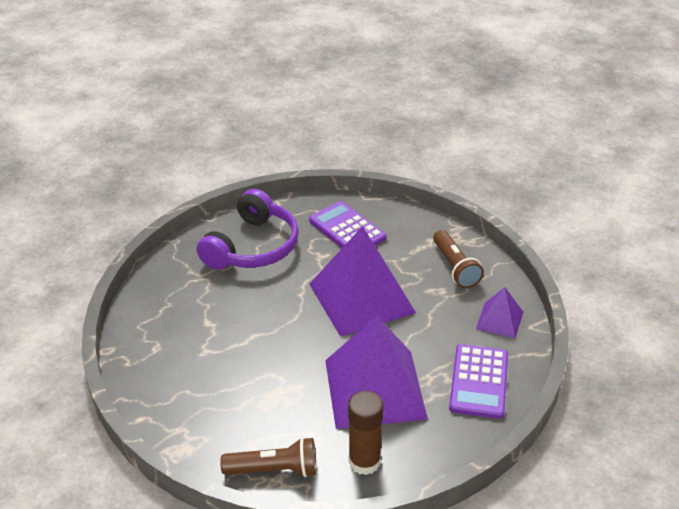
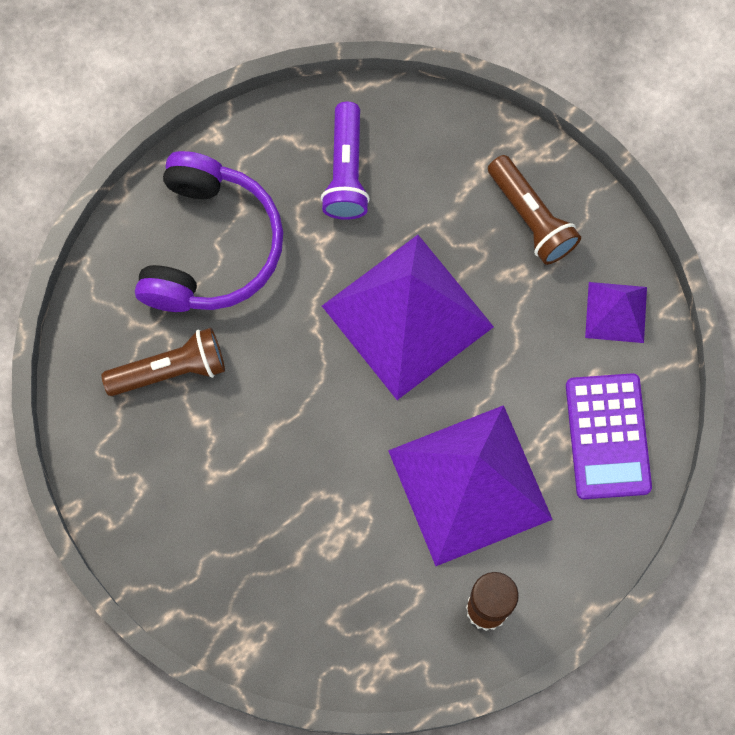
camera: 15 degrees left, 35 degrees up
brown flashlight [220,437,316,477] -> brown flashlight moved to [101,328,225,396]
purple calculator [309,201,387,248] -> purple flashlight [321,102,370,220]

